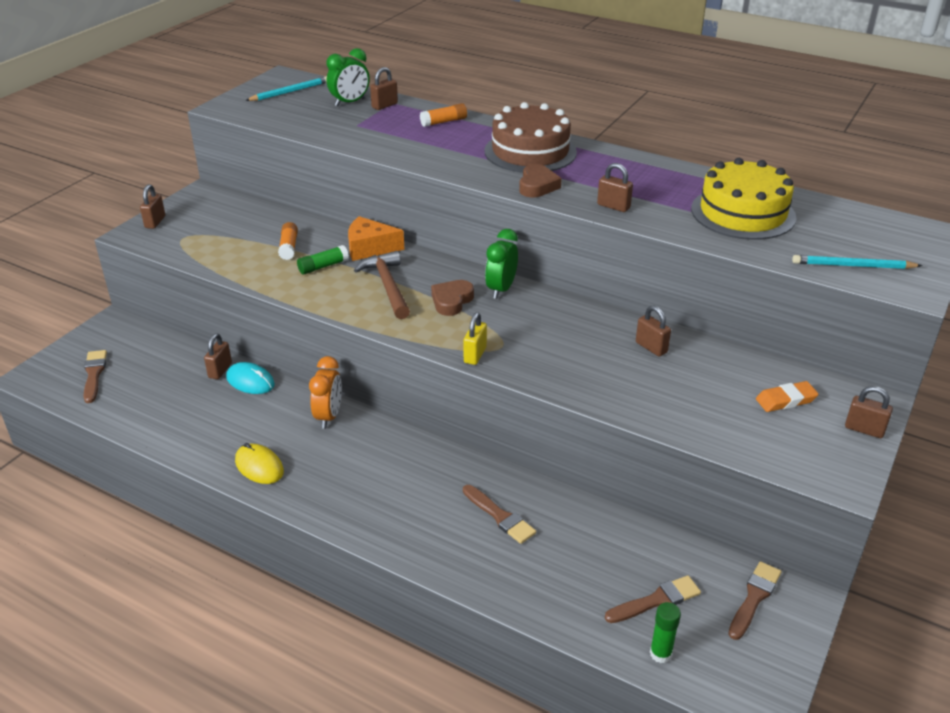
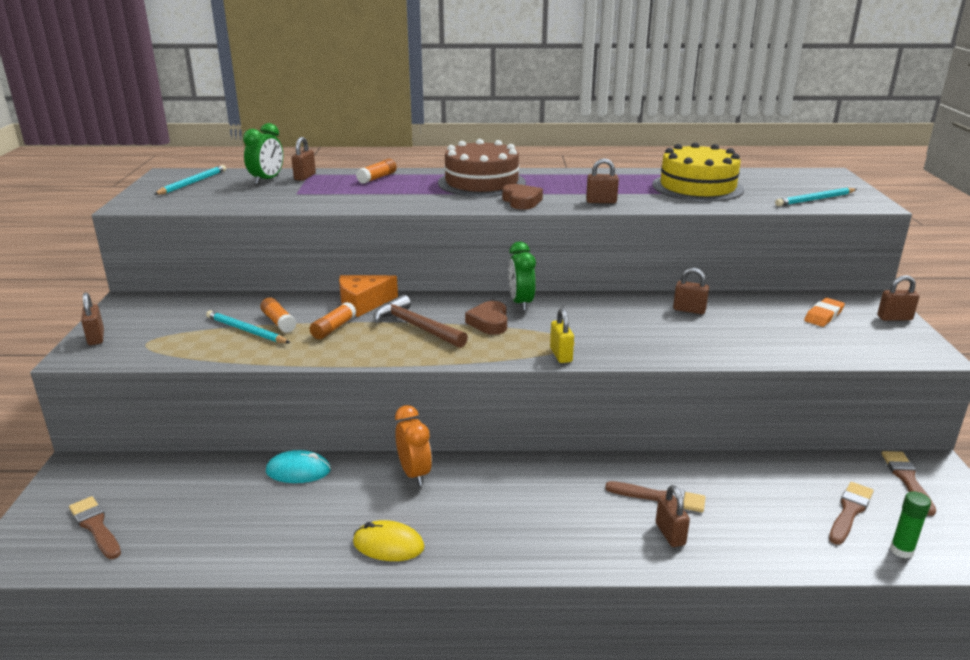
camera: 30 degrees left, 10 degrees down
brown padlock [204,333,232,379] -> brown padlock moved to [656,485,690,547]
green glue stick [297,245,349,275] -> orange glue stick [310,302,356,339]
none -> turquoise pencil [206,310,290,343]

